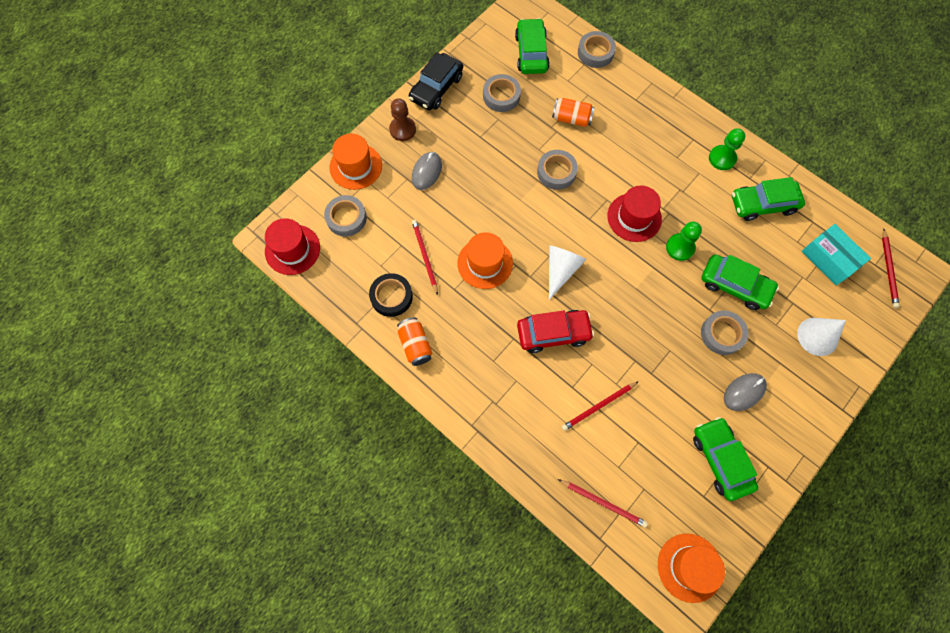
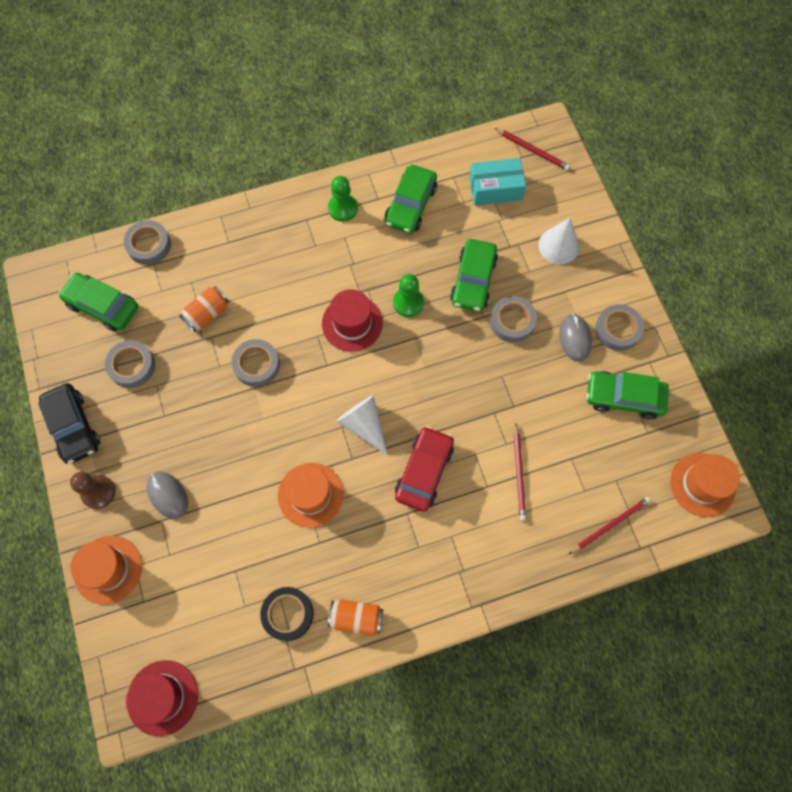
camera: 60 degrees left, 0 degrees up
grey tape [324,195,367,236] -> grey tape moved to [595,304,644,351]
red pencil [412,220,438,295] -> none
green car [701,254,779,310] -> green car turned 135 degrees clockwise [450,239,498,312]

